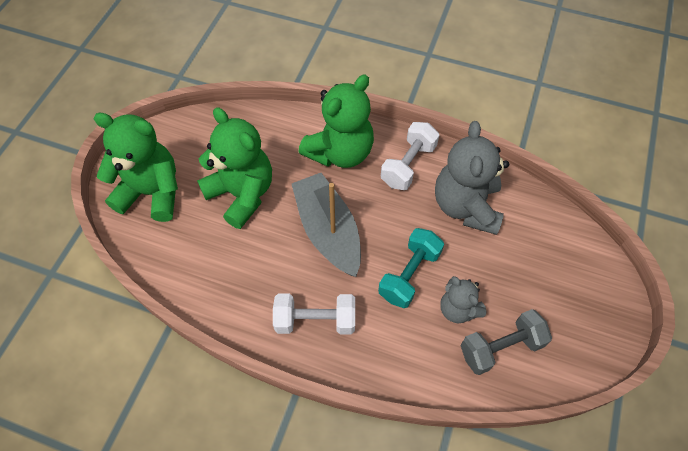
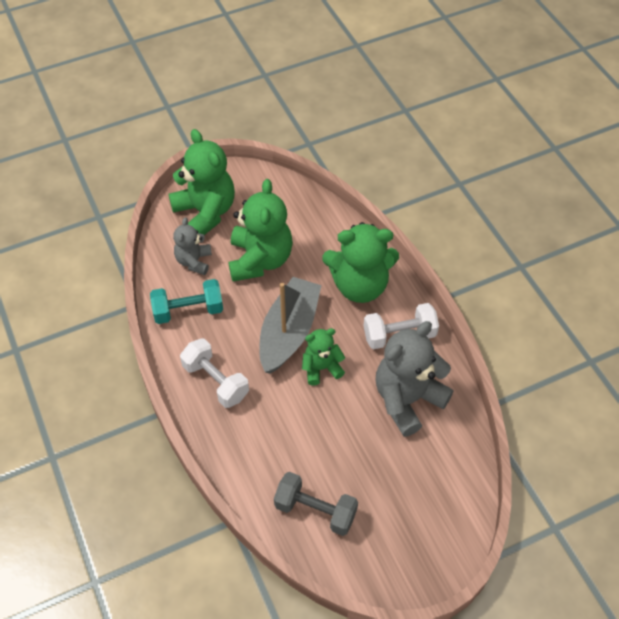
camera: 45 degrees right, 5 degrees down
turquoise dumbbell [378,228,444,308] -> turquoise dumbbell moved to [150,279,223,324]
grey teddy bear [440,276,487,323] -> grey teddy bear moved to [173,217,212,275]
none -> green teddy bear [302,328,345,386]

